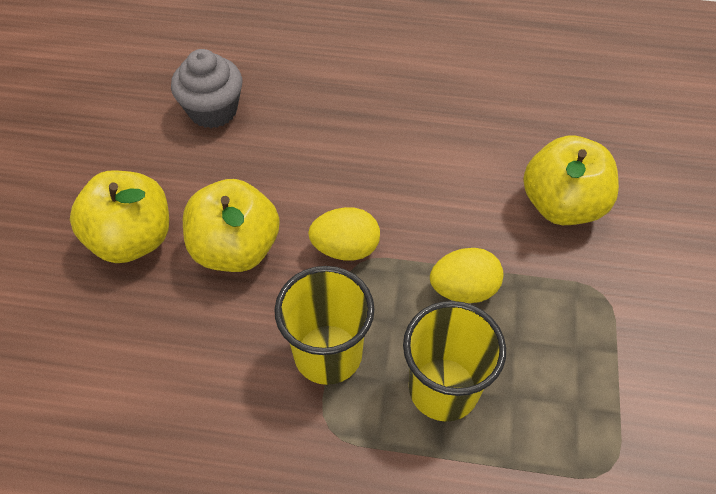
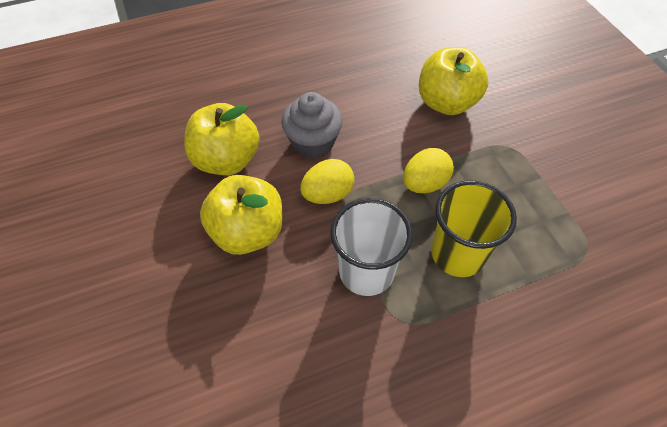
camera: 30 degrees left, 0 degrees up
yellow apple [70,170,169,263] -> yellow apple moved to [184,103,260,175]
grey cupcake [171,49,242,128] -> grey cupcake moved to [281,92,343,159]
yellow cup [274,266,374,385] -> white cup [330,198,413,296]

